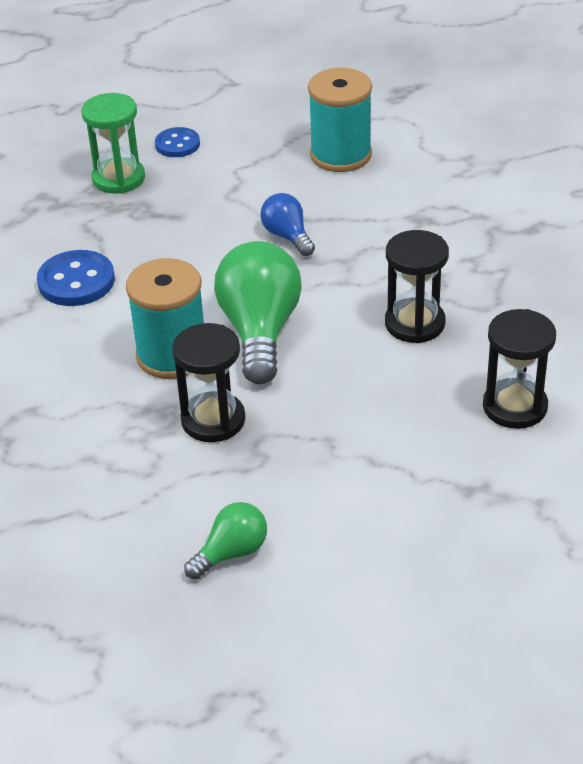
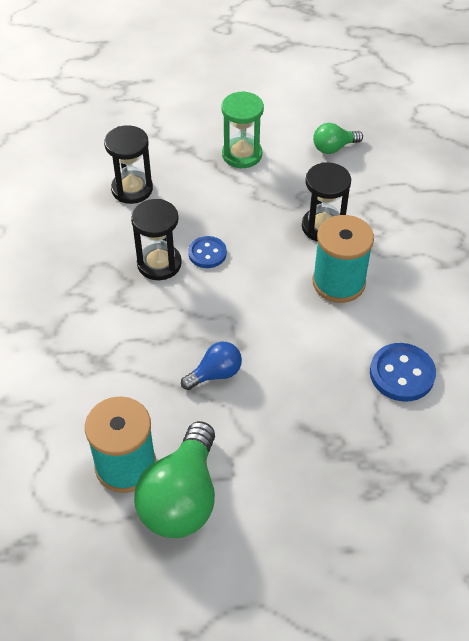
camera: 165 degrees left, 10 degrees up
green hourglass [82,93,145,194] -> green hourglass moved to [221,91,264,168]
blue button [155,127,200,157] -> blue button moved to [188,236,227,268]
green light bulb [214,241,302,384] -> green light bulb moved to [134,421,215,538]
blue light bulb [260,193,315,256] -> blue light bulb turned 105 degrees counterclockwise [181,342,242,390]

